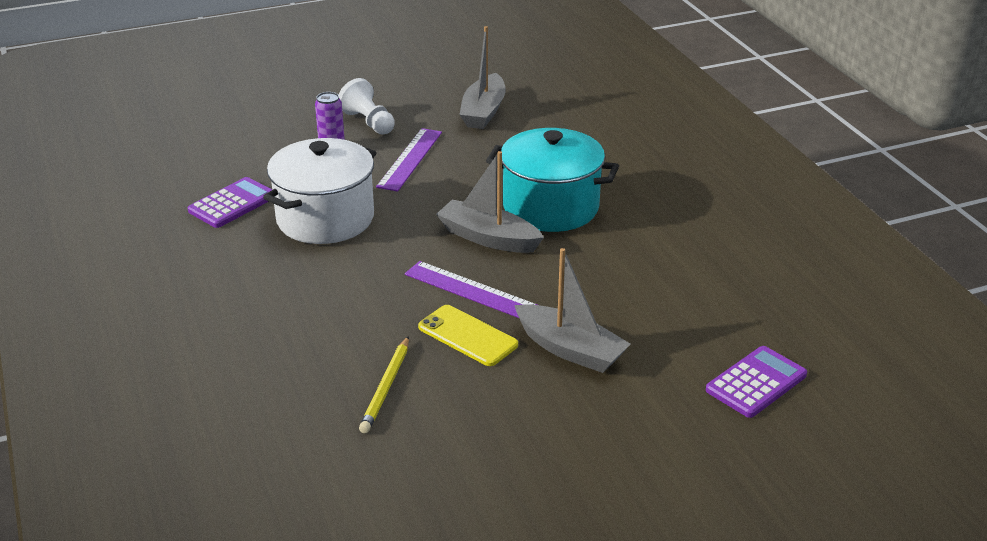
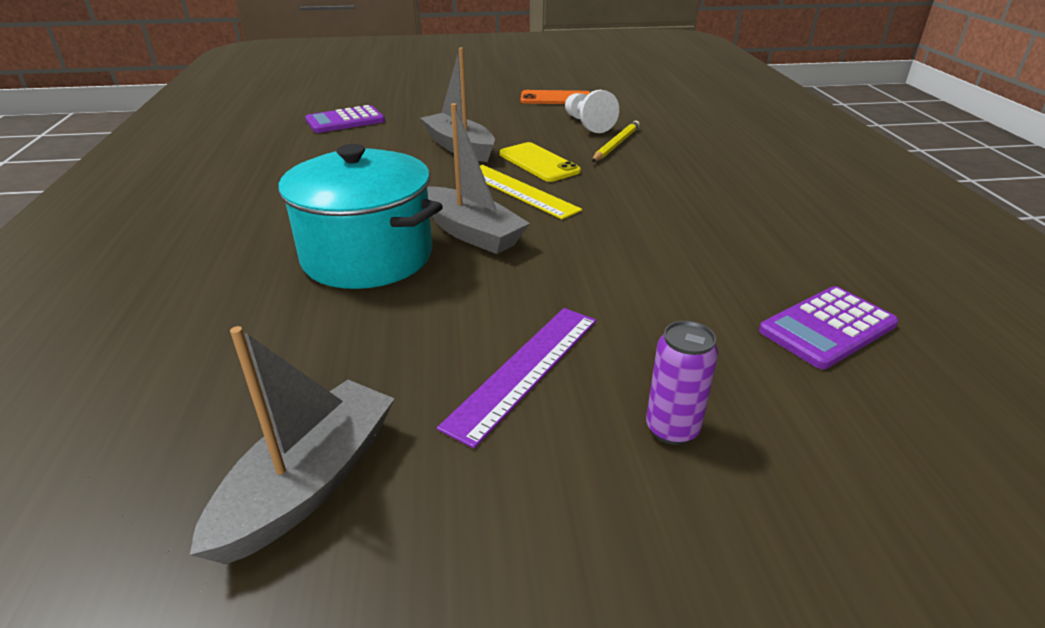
camera: 165 degrees left, 0 degrees up
white pot [263,138,377,244] -> none
white pawn [338,78,395,134] -> white pawn moved to [565,90,619,133]
purple ruler [405,261,537,318] -> yellow ruler [480,165,582,219]
none -> orange phone [520,90,590,104]

